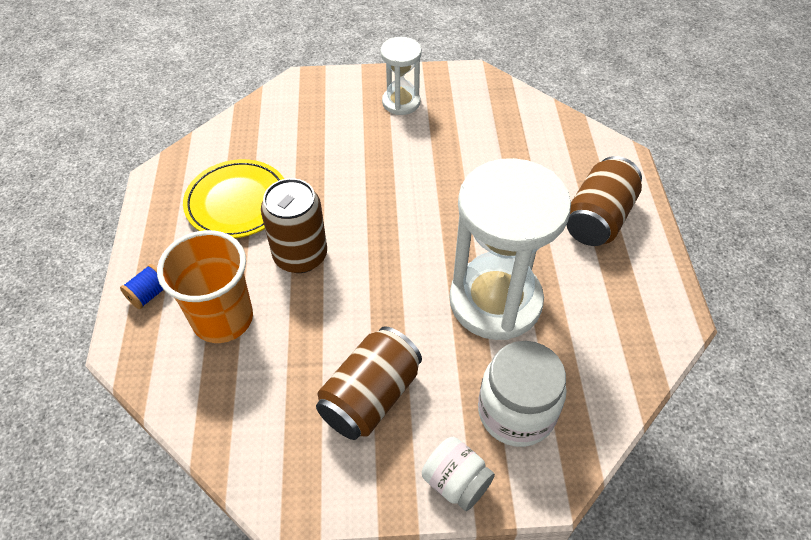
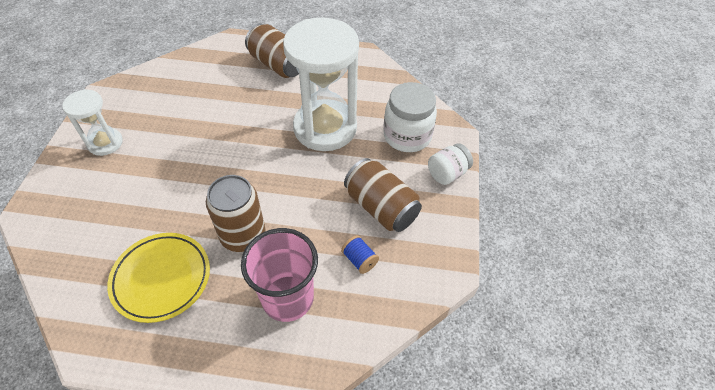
camera: 80 degrees left, 0 degrees up
blue spool [120,264,163,309] -> blue spool moved to [341,235,379,274]
orange cup [157,230,253,343] -> pink cup [241,228,318,322]

